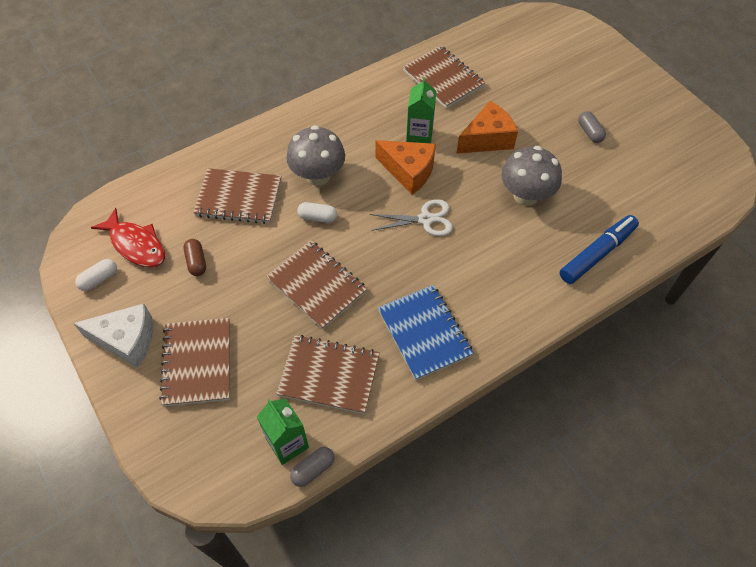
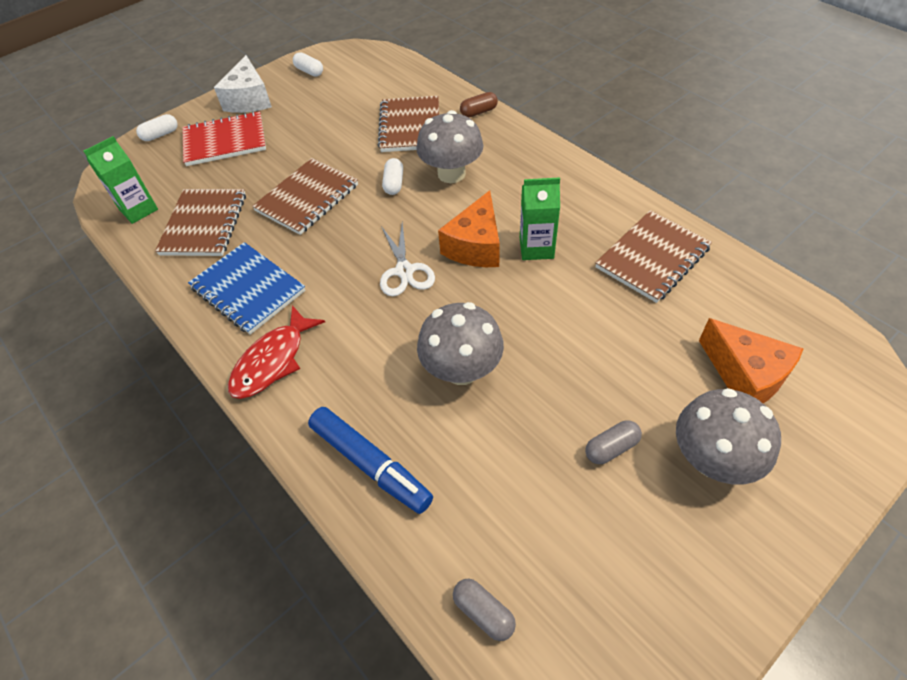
camera: 85 degrees right, 5 degrees down
red fish [91,208,165,267] -> red fish moved to [228,305,325,399]
brown notebook [159,318,230,406] -> red notebook [182,111,266,166]
brown capsule [183,239,206,276] -> brown capsule moved to [460,92,498,118]
grey capsule [290,447,335,487] -> grey capsule moved to [453,579,516,641]
blue notebook [378,285,474,380] -> blue notebook turned 75 degrees clockwise [188,242,306,335]
orange cheese [456,101,518,154] -> orange cheese moved to [699,318,804,403]
none -> white capsule [136,114,178,141]
none -> grey mushroom [676,388,781,485]

